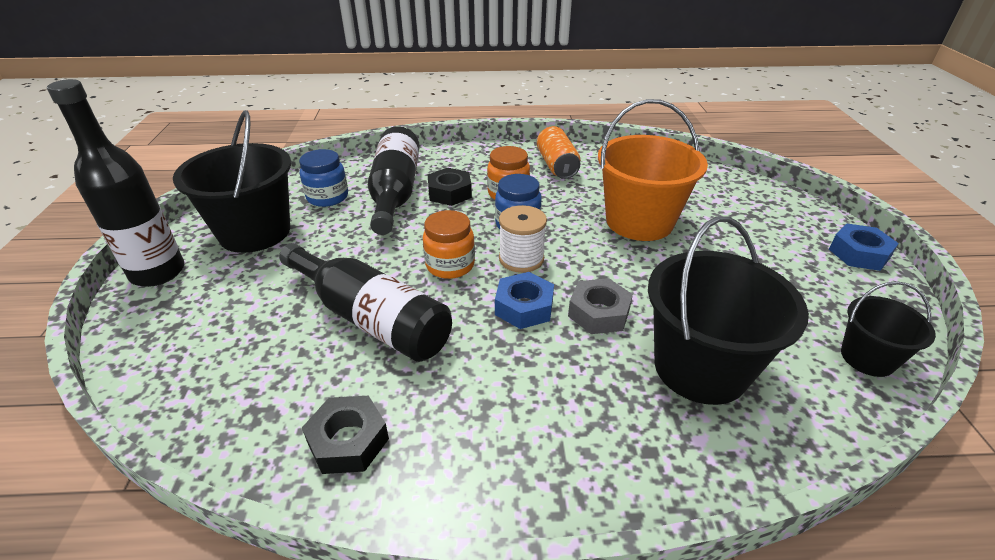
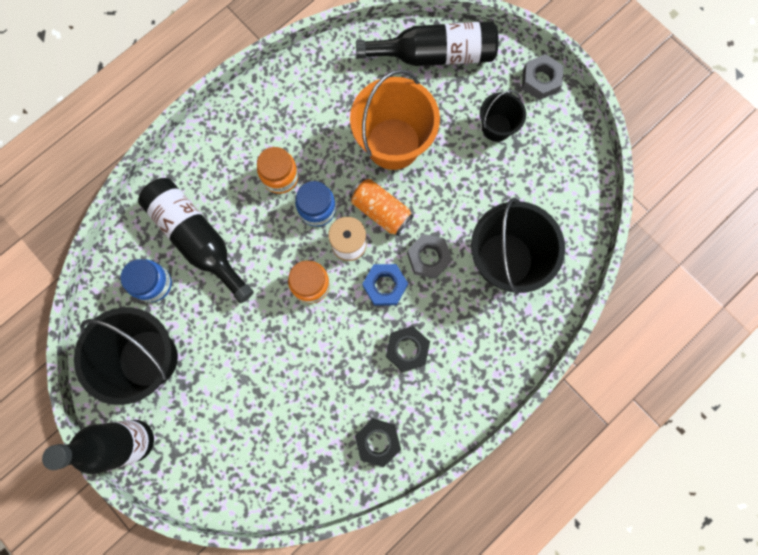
camera: 40 degrees left, 40 degrees up
black bottle [279,243,452,362] -> black bottle moved to [356,21,498,66]
black nut [428,168,472,206] -> black nut moved to [386,326,430,372]
orange can [537,126,581,179] -> orange can moved to [349,178,414,236]
blue nut [829,223,899,271] -> grey nut [522,54,564,100]
black bucket [841,281,936,377] -> black bucket moved to [480,90,526,142]

